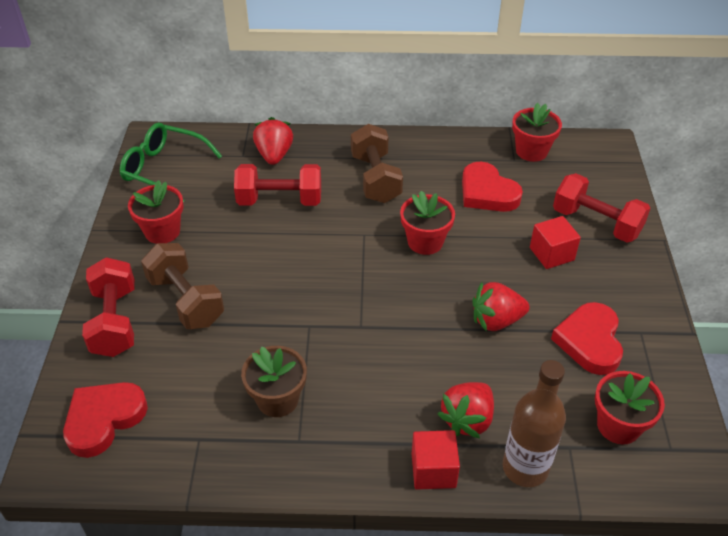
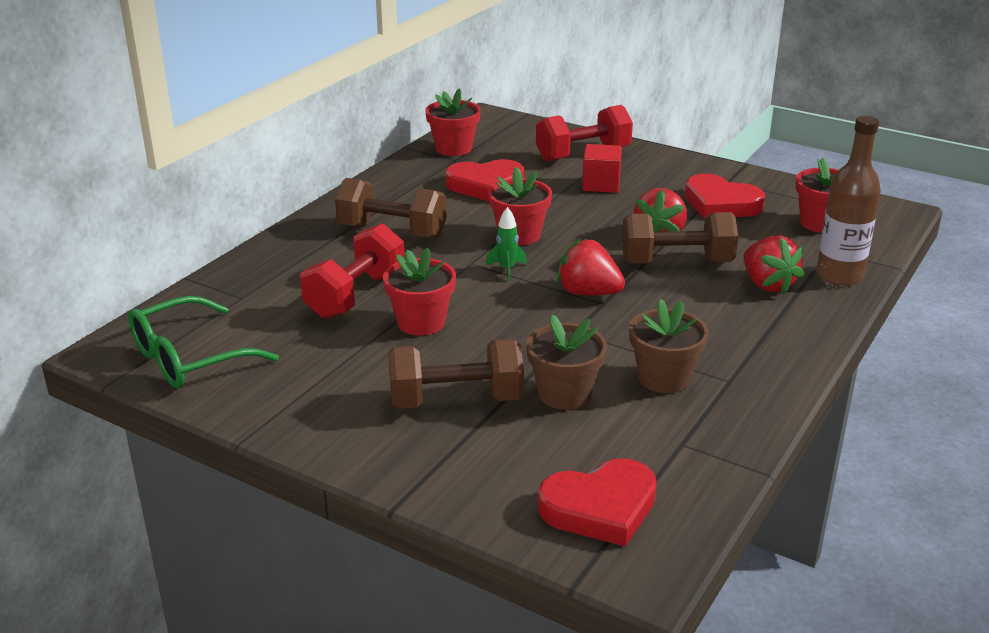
camera: 60 degrees left, 15 degrees down
red heart [63,382,148,458] -> red heart turned 90 degrees counterclockwise [538,458,657,547]
red dumbbell [82,257,135,357] -> none
red flower pot [128,180,183,244] -> red flower pot moved to [383,248,456,336]
red strawberry [253,117,293,165] -> red strawberry moved to [557,238,625,295]
red cube [412,430,460,490] -> none
none -> green rocket [486,207,527,282]
none -> brown flower pot [526,315,607,410]
none -> brown dumbbell [622,212,738,264]

